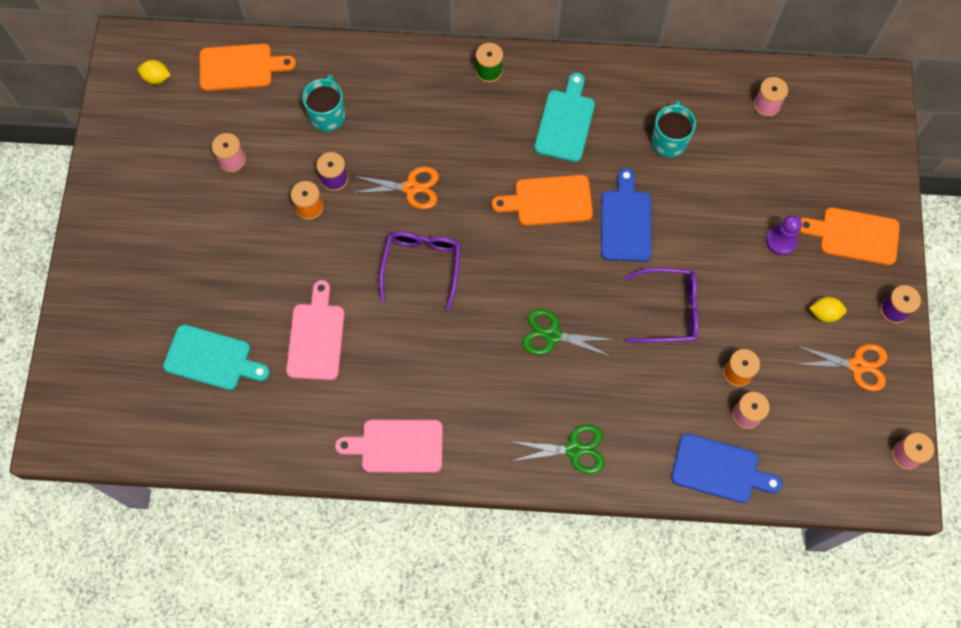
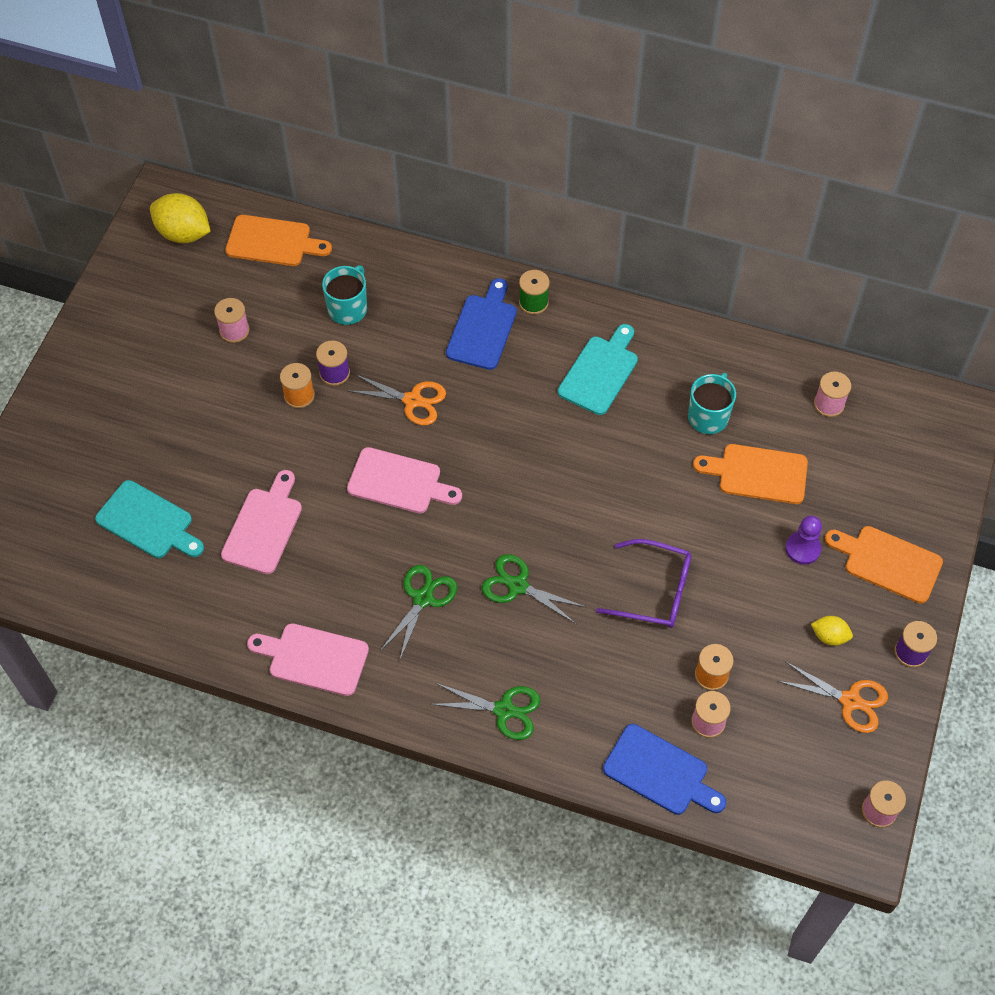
camera: 15 degrees right, 10 degrees down
yellow lemon [137,60,171,84] -> yellow lemon [150,193,211,243], size x1.87
purple glasses [379,231,461,311] -> pink cutting board [347,447,462,514]
orange cutting board [492,175,593,226] -> orange cutting board moved to [693,444,808,504]
blue cutting board [601,168,652,262] -> blue cutting board moved to [446,278,517,370]
none -> green scissors [380,565,457,662]

